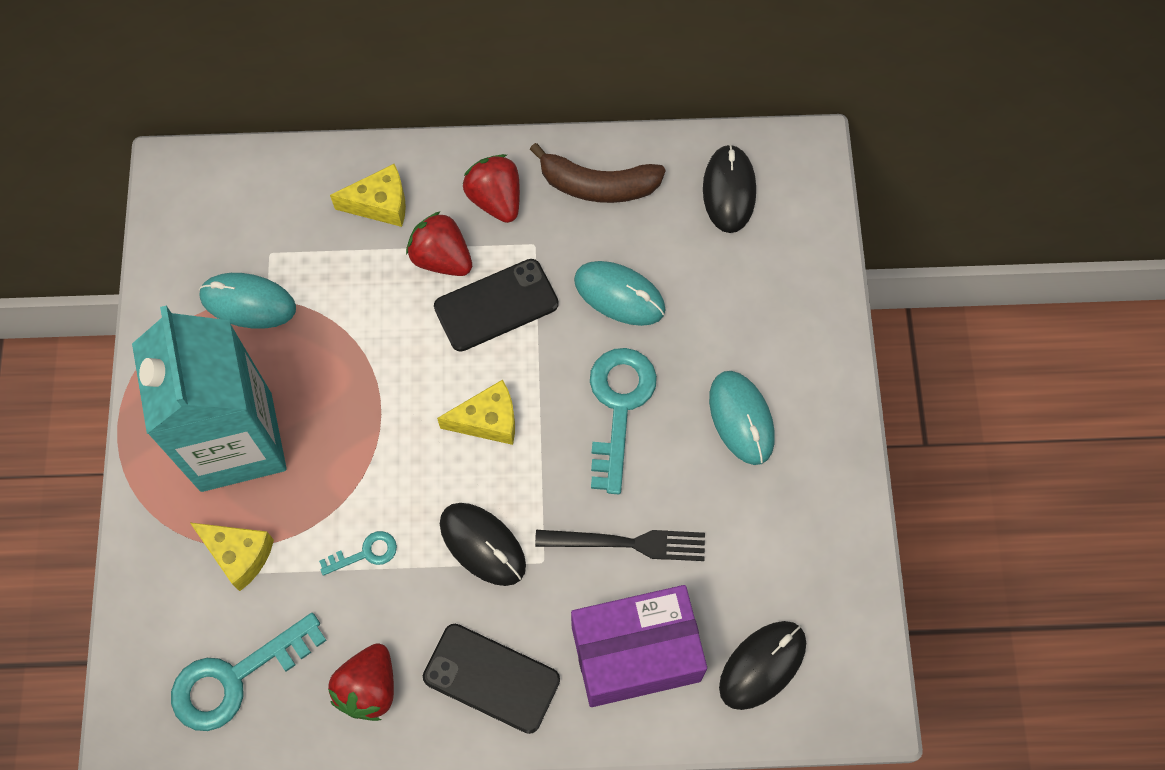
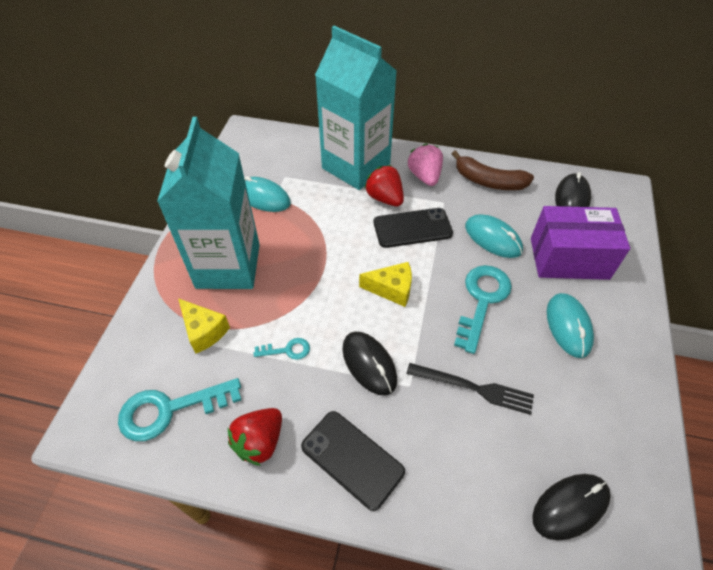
camera: 15 degrees right, 15 degrees down
yellow cheese [330,164,406,227] -> turquoise carton [315,26,397,190]
red strawberry [463,154,520,223] -> pink strawberry [408,144,443,186]
purple box [571,585,707,707] -> purple box moved to [531,206,630,280]

